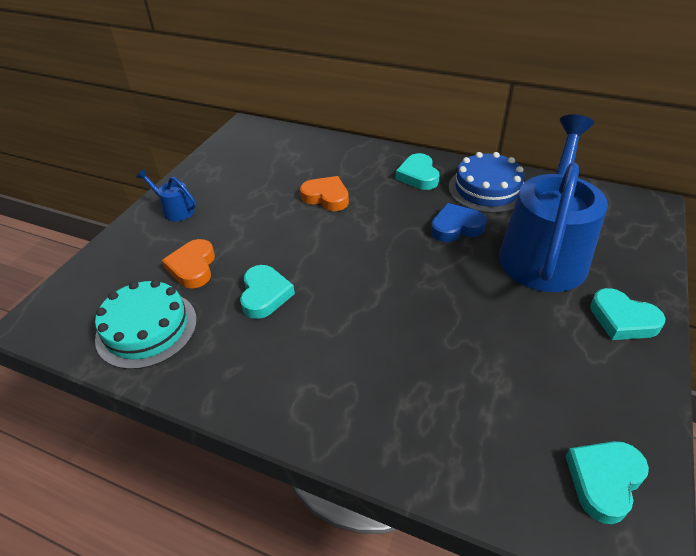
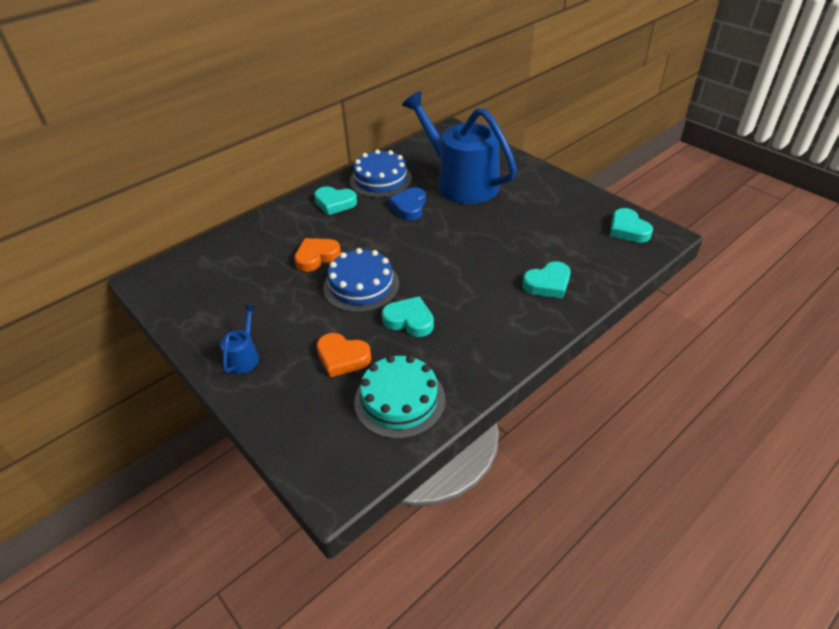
camera: 65 degrees left, 0 degrees up
blue watering can [136,169,196,221] -> blue watering can turned 135 degrees clockwise [220,305,259,374]
turquoise heart [590,288,666,340] -> turquoise heart moved to [522,261,571,299]
none -> blue cake [323,248,399,312]

